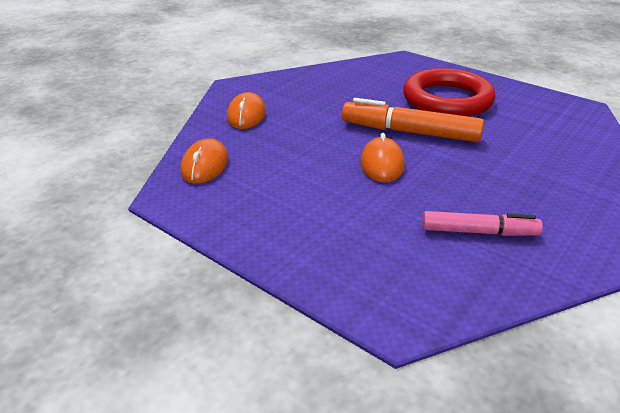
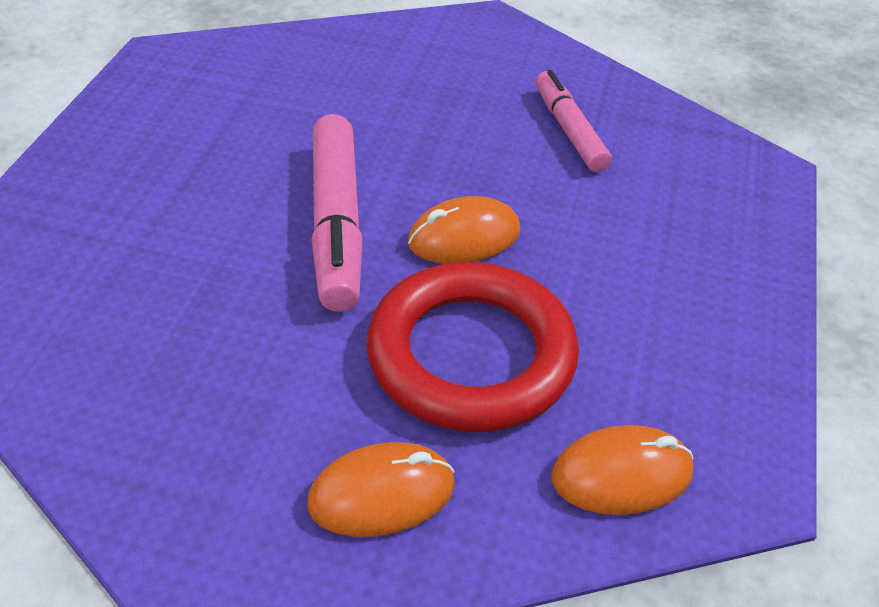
camera: 115 degrees left, 10 degrees up
orange marker [342,98,484,142] -> pink marker [311,114,362,312]
red ring [403,68,496,117] -> red ring moved to [366,262,579,432]

